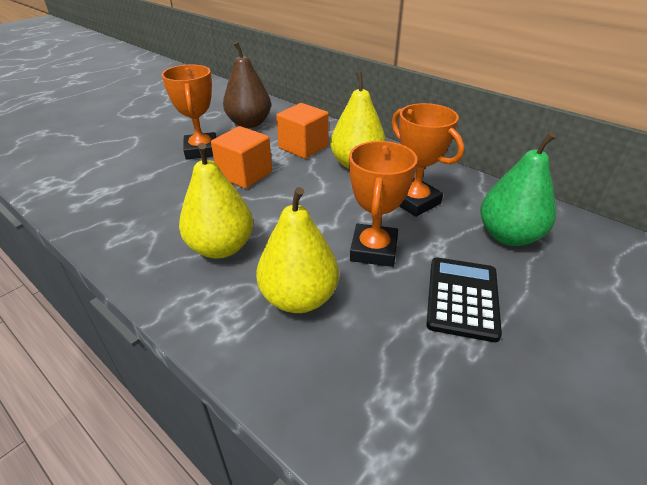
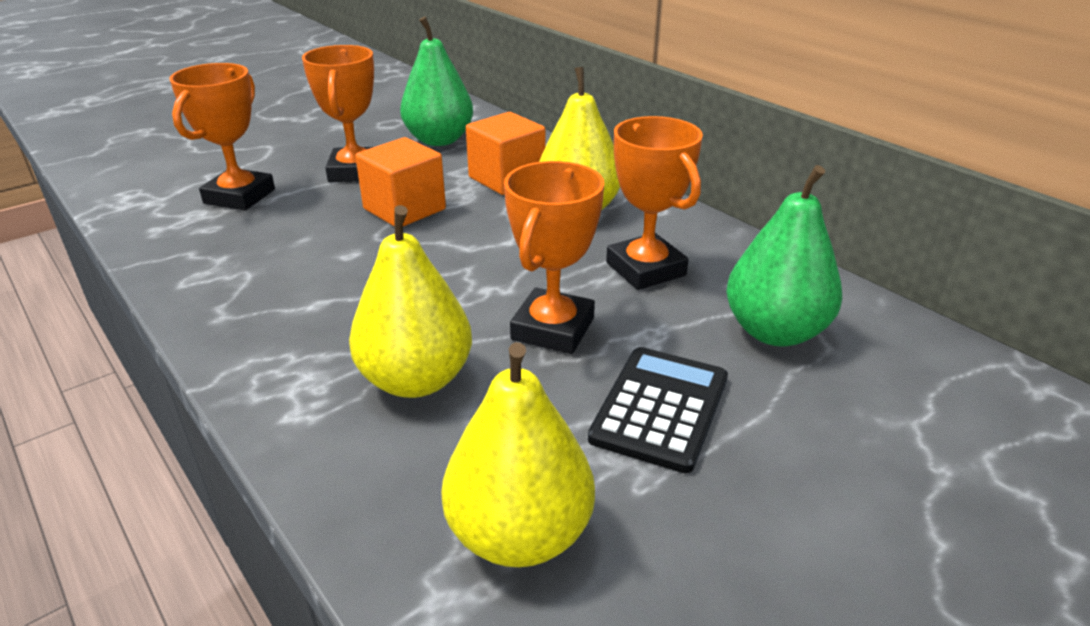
camera: 10 degrees right, 5 degrees down
yellow pear [179,143,253,259] -> yellow pear moved to [441,342,595,567]
brown pear [223,42,271,128] -> green pear [400,17,473,146]
none -> orange trophy [169,63,275,211]

